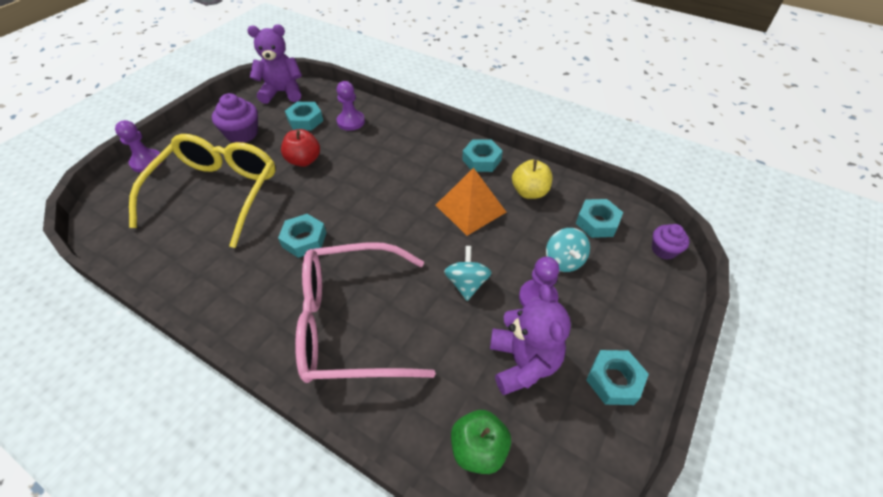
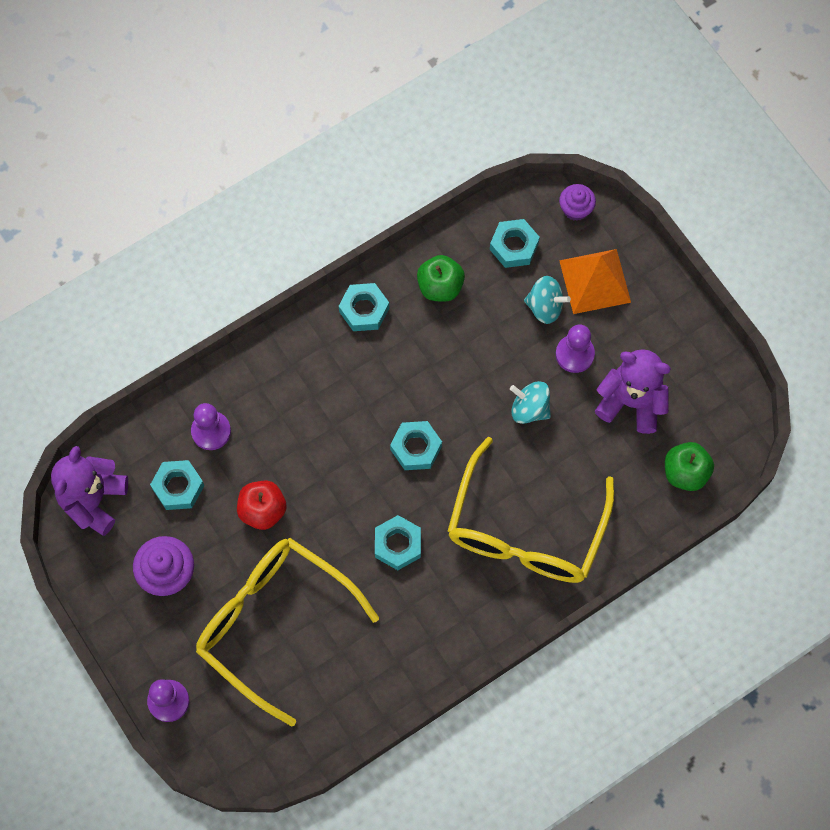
camera: 65 degrees left, 20 degrees up
pink glasses [295,242,436,383] -> yellow glasses [448,437,614,583]
orange pyramid [436,168,506,236] -> orange pyramid moved to [559,249,631,314]
yellow apple [512,160,552,199] -> green apple [417,255,465,302]
turquoise nut [586,350,649,405] -> turquoise nut moved to [390,421,442,470]

